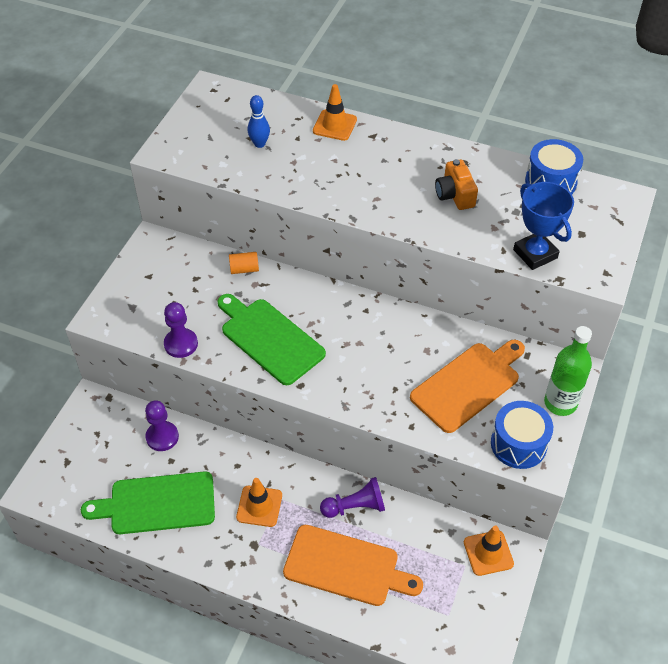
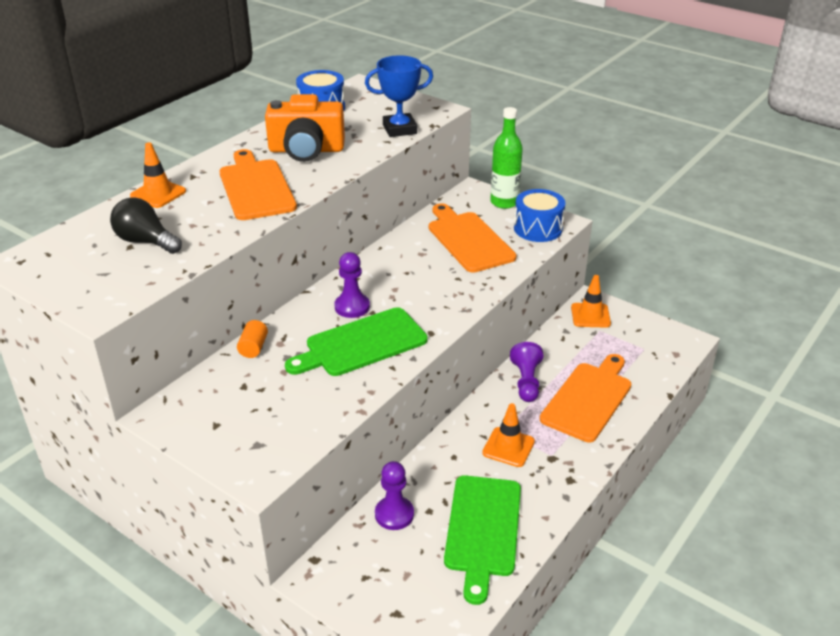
camera: 75 degrees left, 15 degrees down
purple pawn [164,302,198,358] -> purple pawn moved to [334,252,370,318]
blue bowling pin [248,95,270,148] -> black light bulb [110,197,182,254]
orange camera [435,159,478,210] -> orange camera [265,94,345,162], size x1.67
none -> orange cutting board [219,149,297,220]

